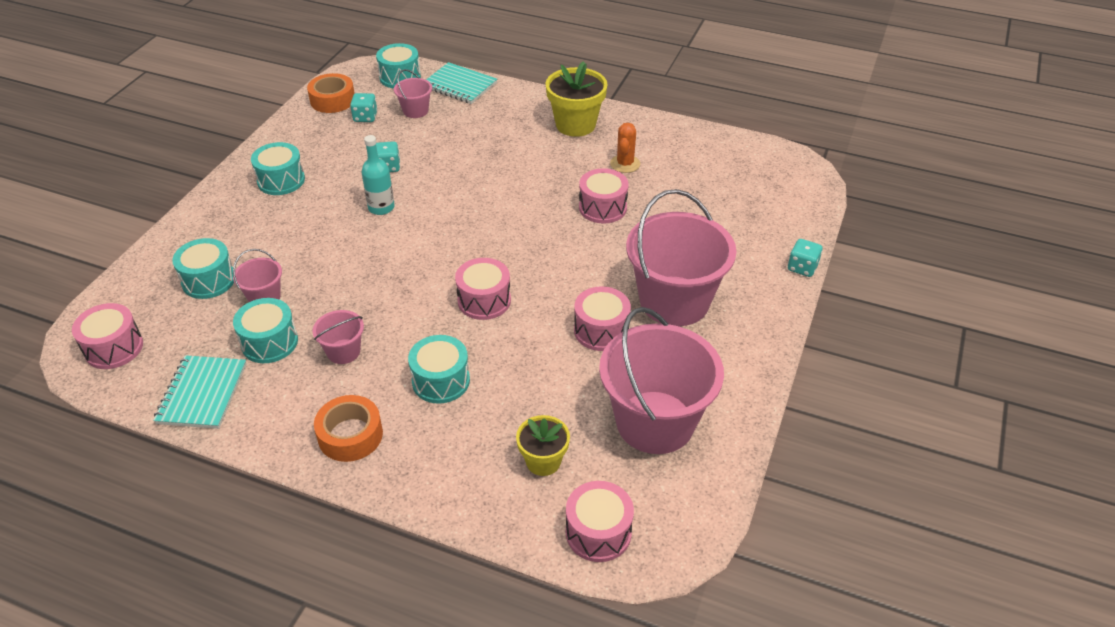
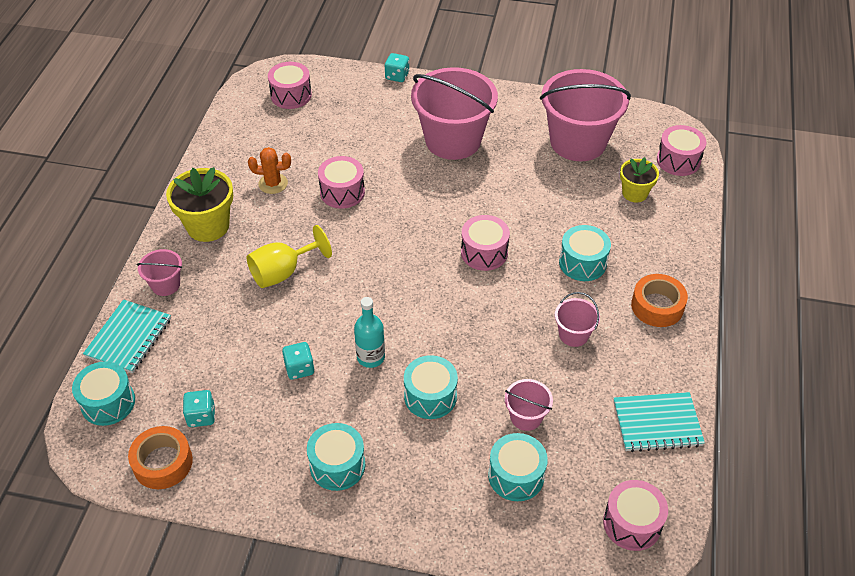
camera: 100 degrees left, 5 degrees up
turquoise drum [233,298,298,363] -> turquoise drum moved to [404,355,458,419]
pink bucket [394,69,432,118] -> pink bucket moved to [137,249,182,296]
pink drum [574,286,631,351] -> pink drum moved to [268,62,312,109]
none -> yellow goblet [247,225,332,288]

